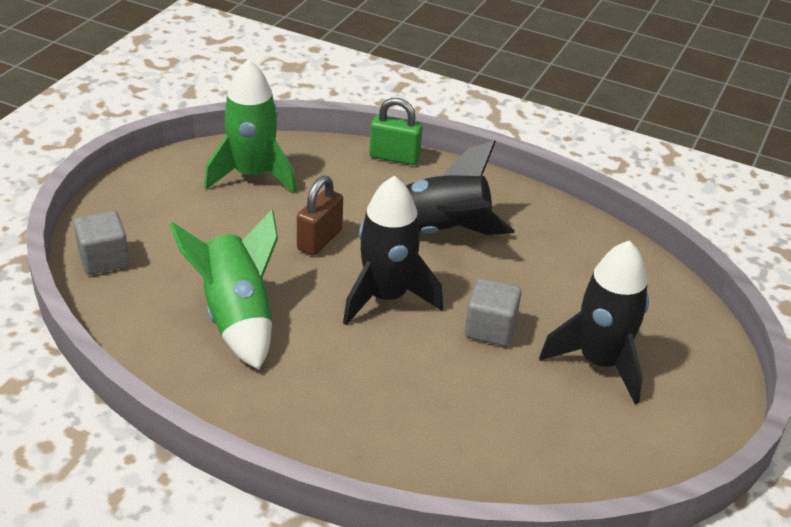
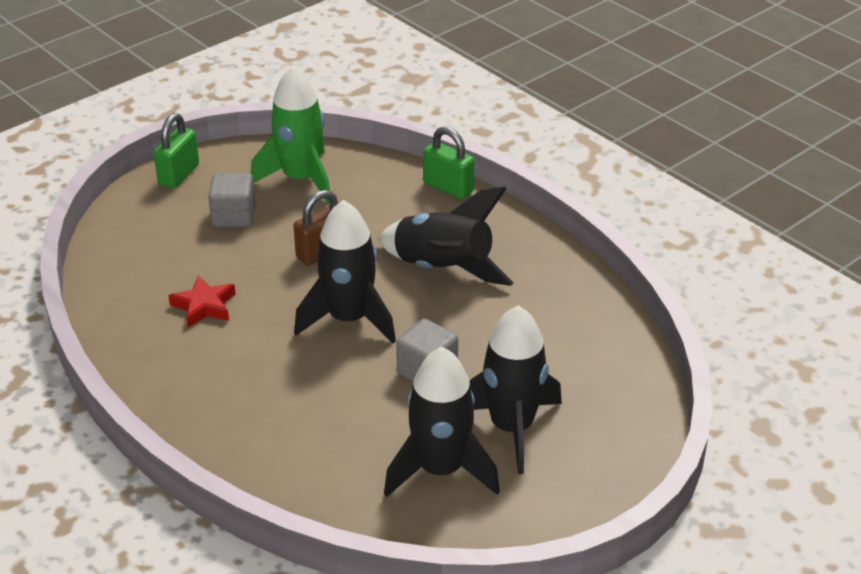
camera: 25 degrees right, 0 degrees up
grey cube [74,211,129,275] -> grey cube moved to [208,173,256,227]
green rocket [169,210,278,370] -> red star [168,275,236,328]
none -> green padlock [154,113,199,188]
none -> black rocket [384,347,500,497]

